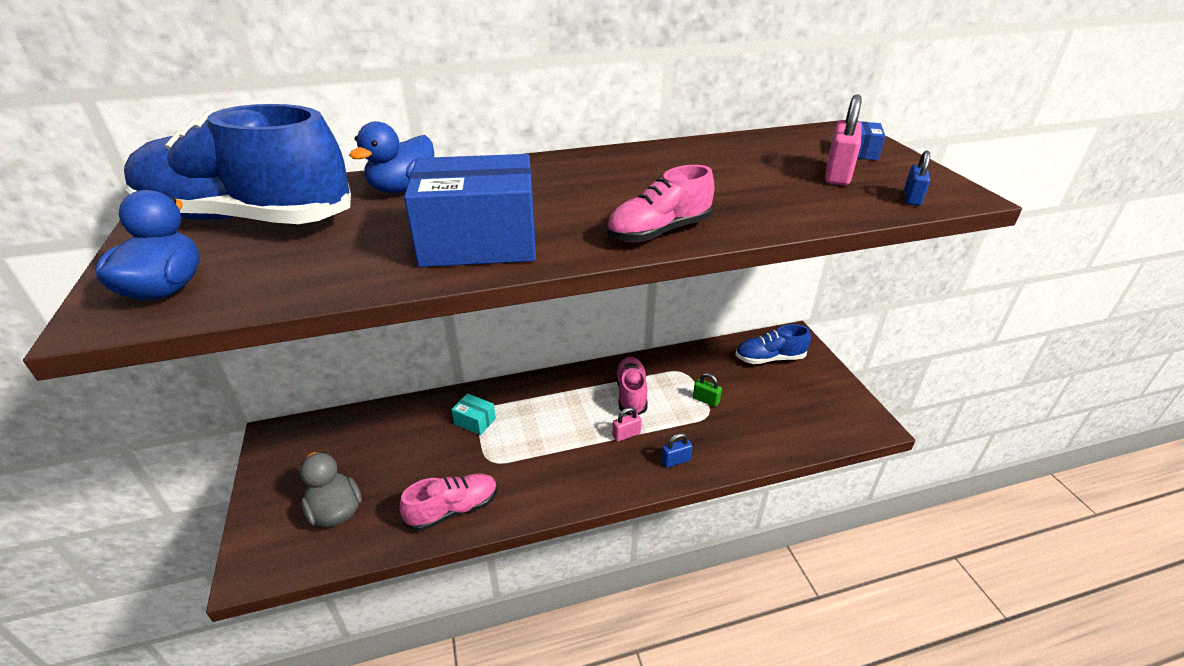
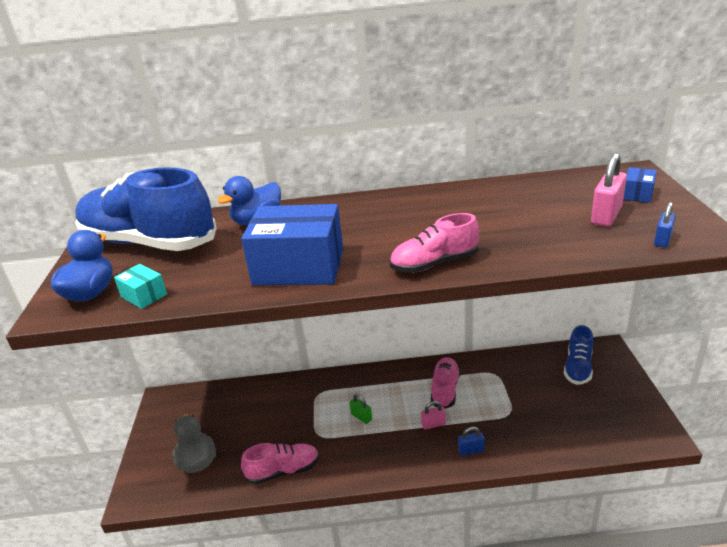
camera: 15 degrees right, 5 degrees down
turquoise box [451,393,496,435] -> turquoise box moved to [114,264,167,309]
green padlock [693,373,722,407] -> green padlock moved to [349,393,372,424]
blue shoe [735,324,811,364] -> blue shoe turned 75 degrees counterclockwise [563,325,594,385]

